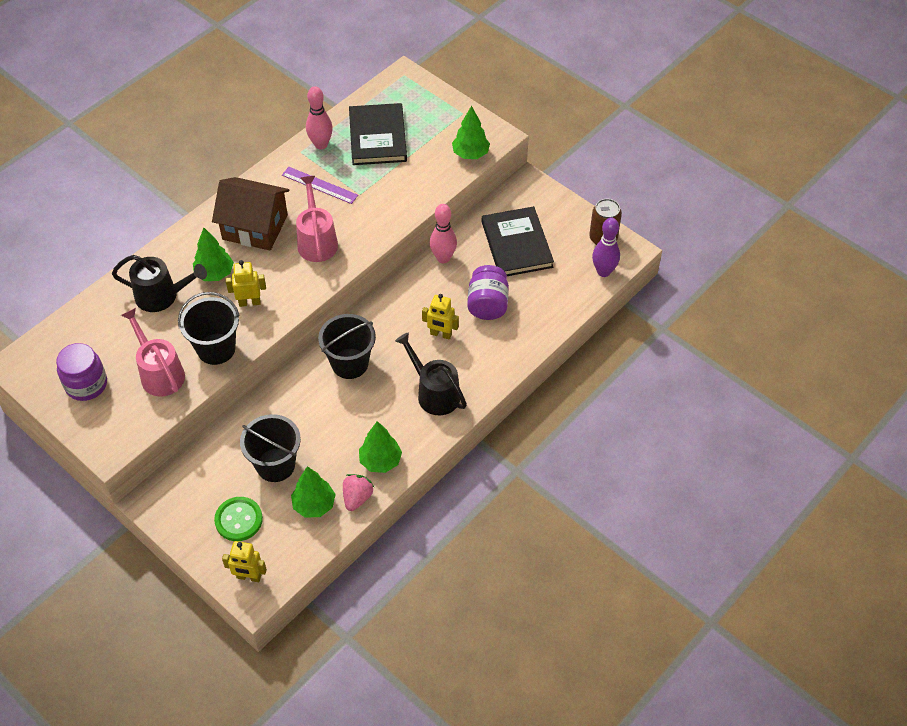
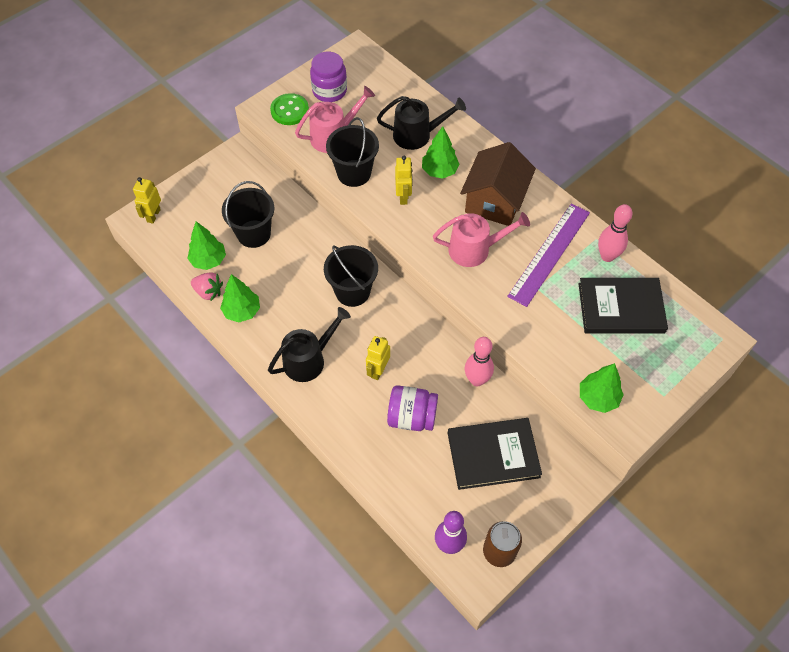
camera: 95 degrees right, 5 degrees up
black watering can [112,255,207,312] -> black watering can turned 105 degrees counterclockwise [377,96,466,150]
green button [214,497,263,541] -> green button moved to [270,93,309,125]
purple ruler [282,167,358,204] -> purple ruler [507,203,590,307], size x1.60

